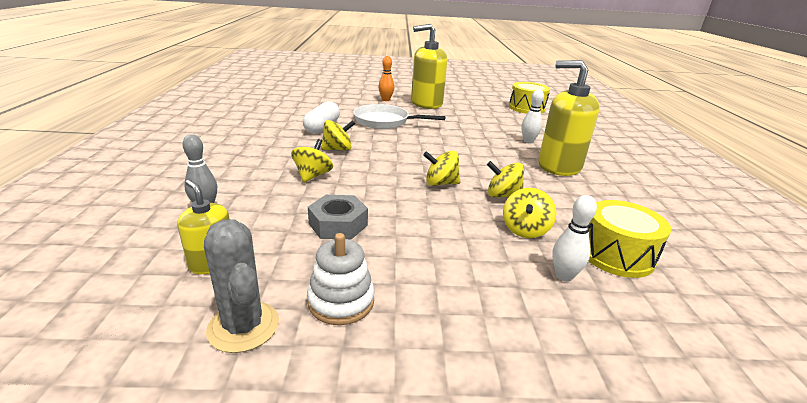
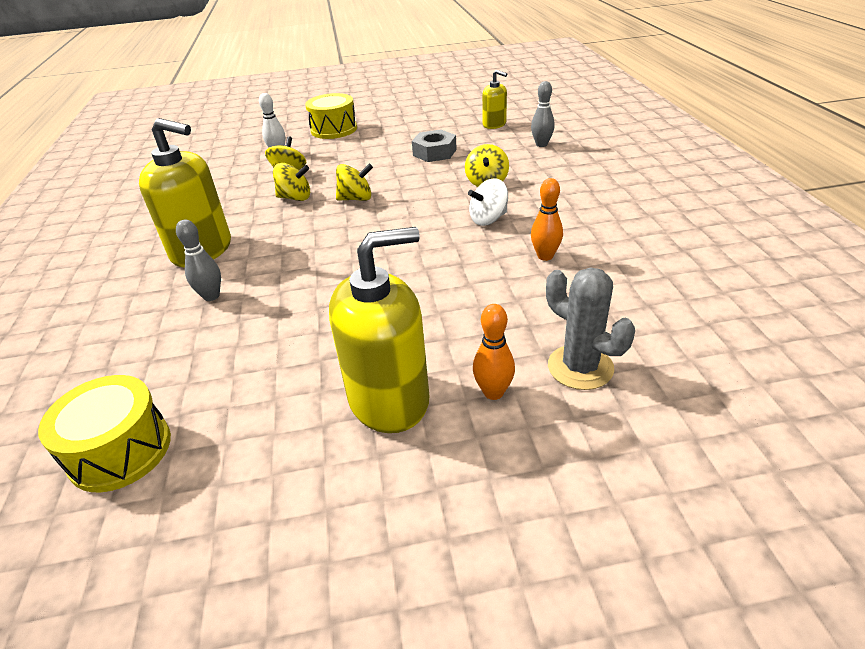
camera: 175 degrees right, 10 degrees up
grey cactus [204,219,279,353] -> grey cactus moved to [546,268,635,390]
white capsule [303,101,340,134] -> orange bowling pin [531,178,563,261]
white stacking toy [307,233,374,325] -> none
yellow spinning top [321,120,355,151] -> white spinning top [468,178,508,226]
white pan [353,104,446,129] -> none
white bowling pin [521,89,544,143] -> grey bowling pin [176,219,221,301]
yellow drum [588,200,671,278] -> yellow drum moved to [305,93,357,139]

